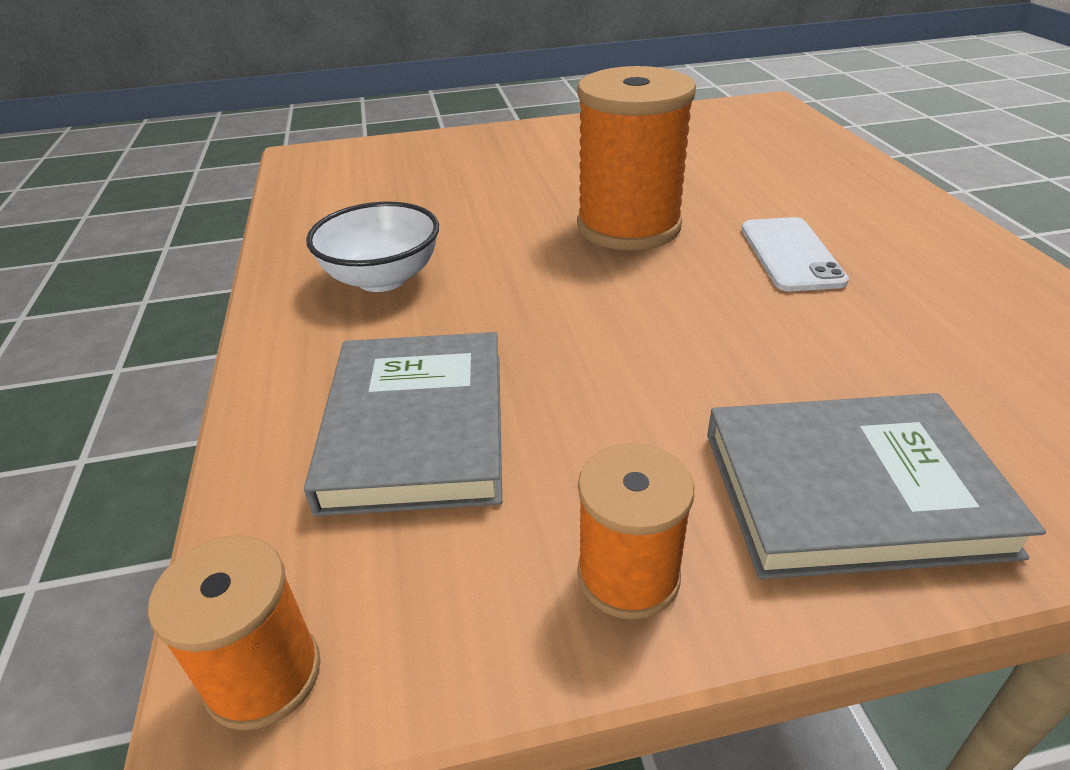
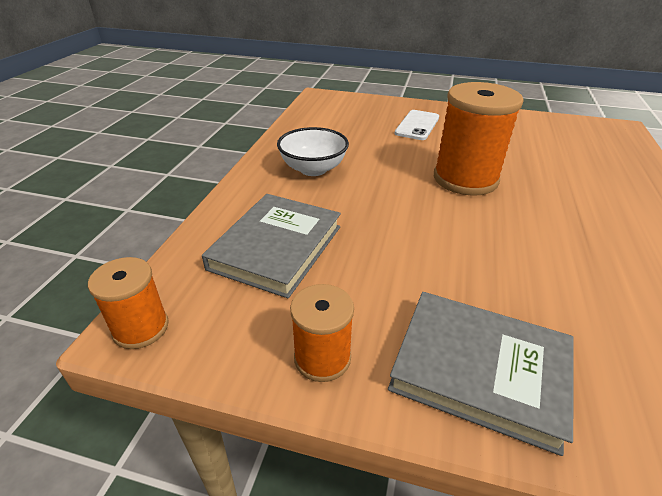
camera: 25 degrees right, 0 degrees up
white phone [742,217,849,291] -> white phone moved to [395,110,439,140]

